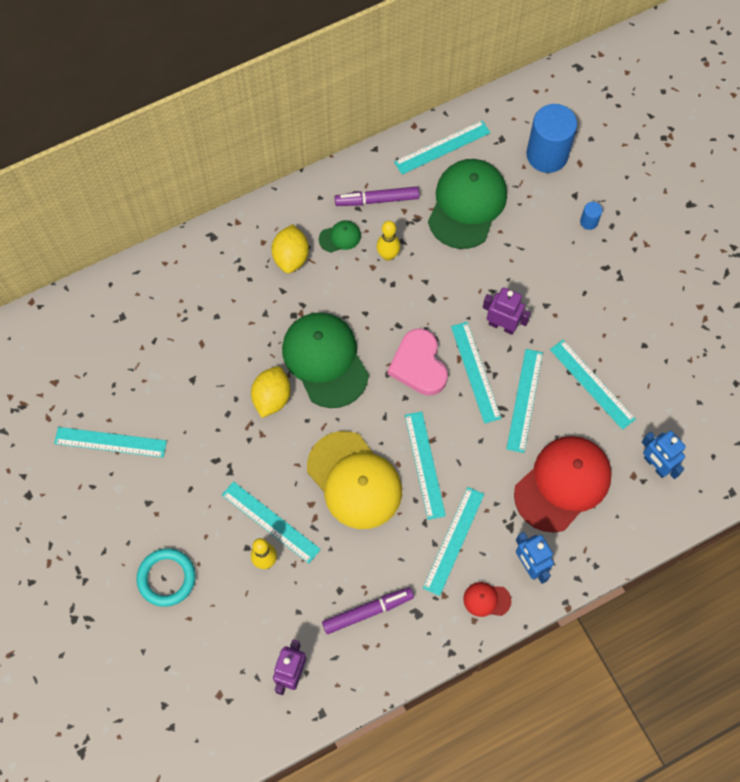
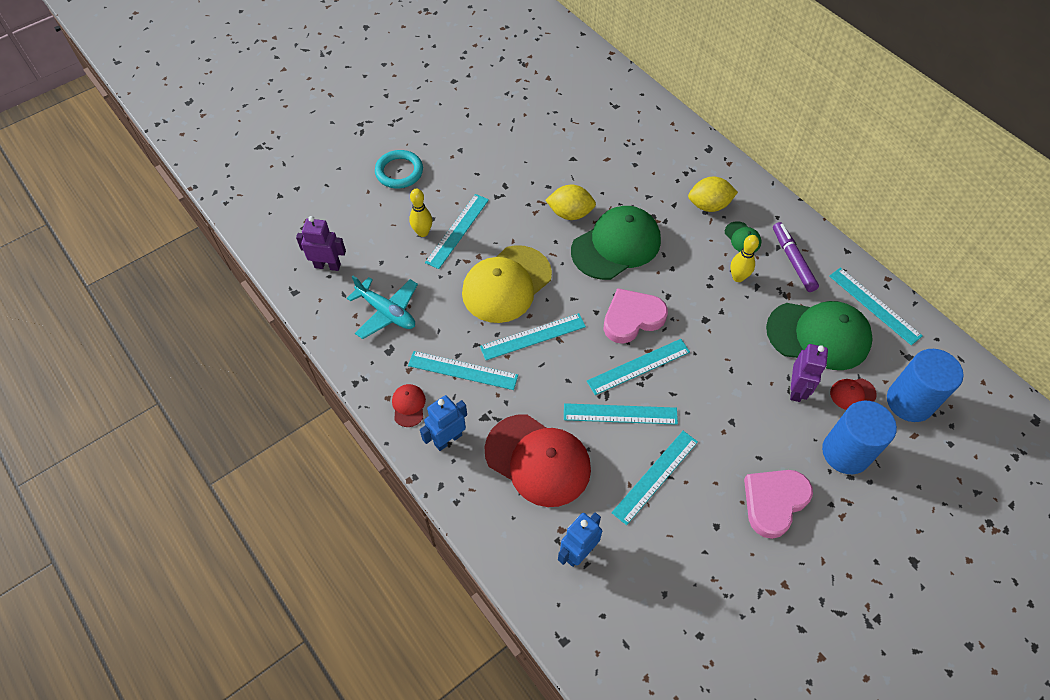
camera: 80 degrees right, 10 degrees down
turquoise ruler [54,427,167,458] -> none
purple marker [322,588,414,634] -> turquoise plane [347,276,418,339]
purple robot [483,287,531,335] -> purple robot moved to [790,344,828,402]
blue cylinder [580,202,602,230] -> blue cylinder [822,401,897,474], size x2.38
none -> pink heart [744,470,813,539]
none -> red cap [830,378,877,410]

